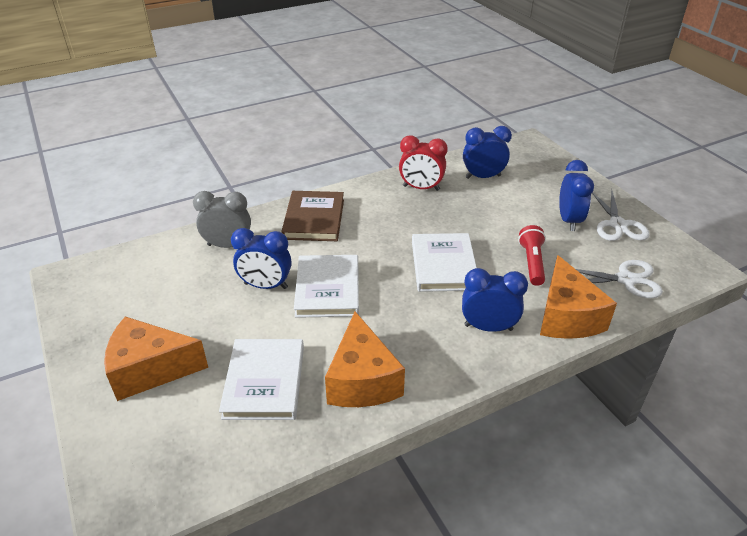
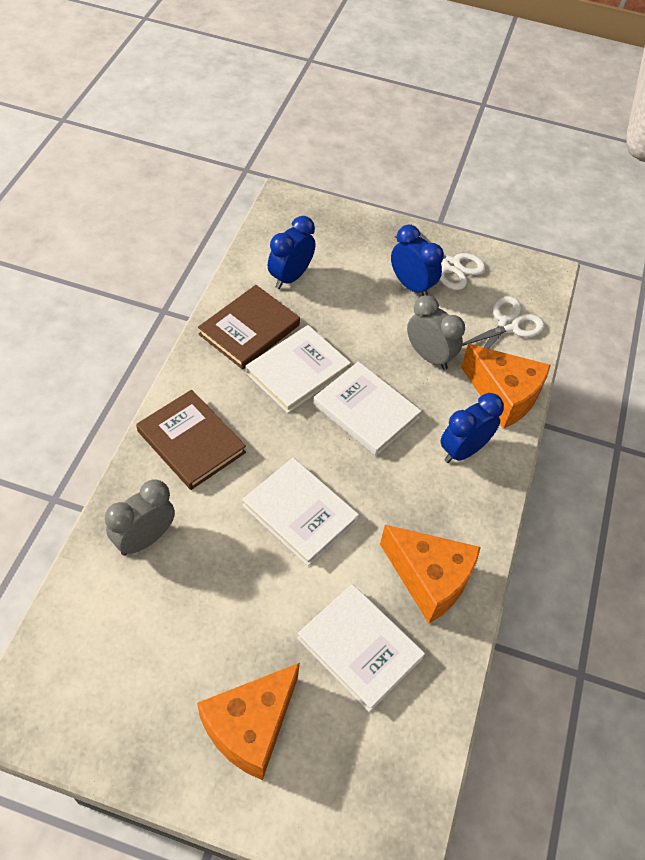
camera: 50 degrees left, 15 degrees up
blue clock [231,228,292,289] -> none
red clock [399,135,448,191] -> brown book [198,285,300,369]
red flashlight [518,225,546,286] -> grey clock [407,295,465,370]
none -> white book [246,325,351,413]

